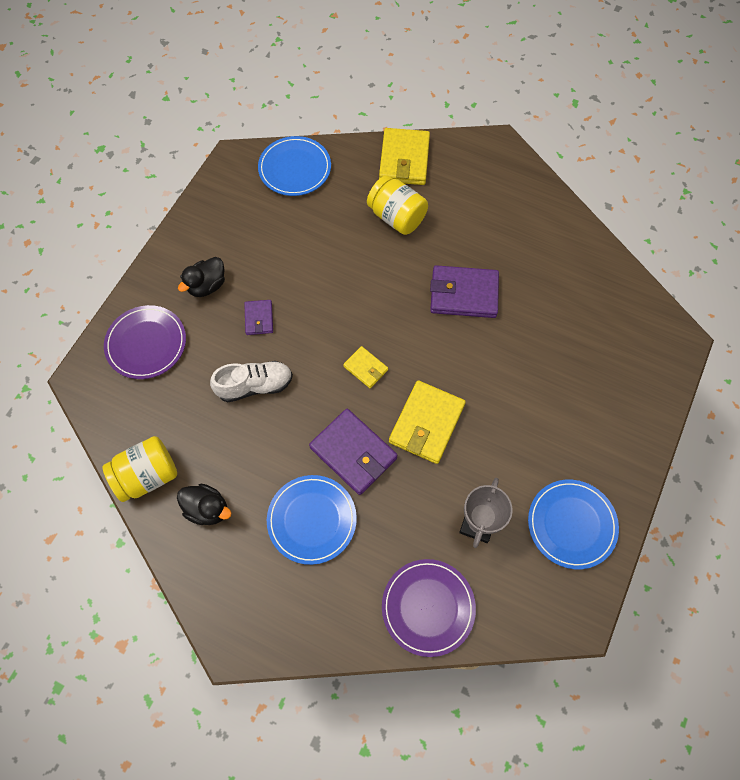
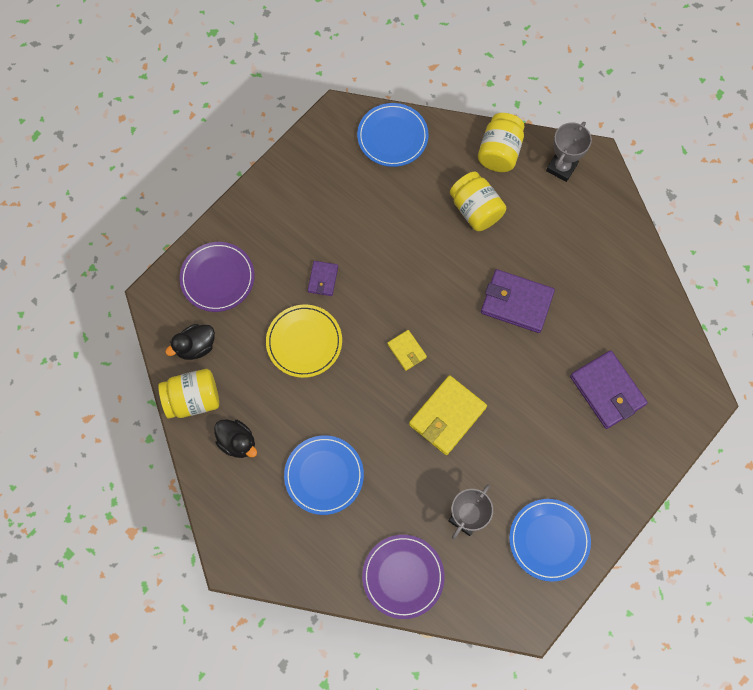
camera: 15 degrees right, 5 degrees up
black duck [178,257,225,297] -> black duck moved to [165,324,215,360]
white shoe [210,361,293,402] -> yellow plate [266,305,342,378]
purple wallet [309,409,398,495] -> purple wallet moved to [570,351,648,429]
yellow wallet [379,128,430,185] -> yellow jar [478,113,525,172]
none -> grey trophy [546,122,592,182]

